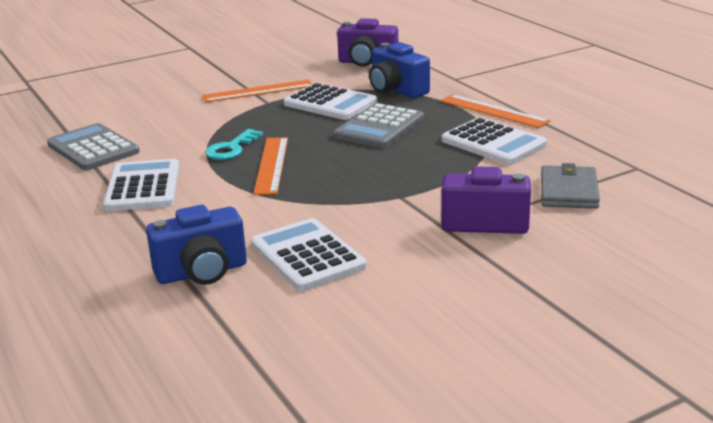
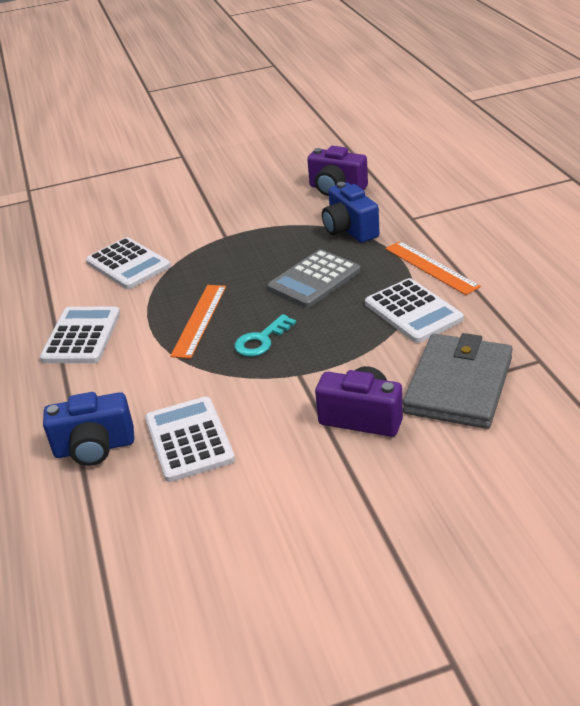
camera: 15 degrees right, 10 degrees up
grey calculator [47,123,140,170] -> none
orange ruler [202,80,312,102] -> none
turquoise key [205,129,263,160] -> turquoise key moved to [235,314,296,356]
white calculator [284,83,377,120] -> white calculator moved to [86,237,171,289]
grey wallet [541,163,600,209] -> grey wallet [403,333,513,429], size x1.60

